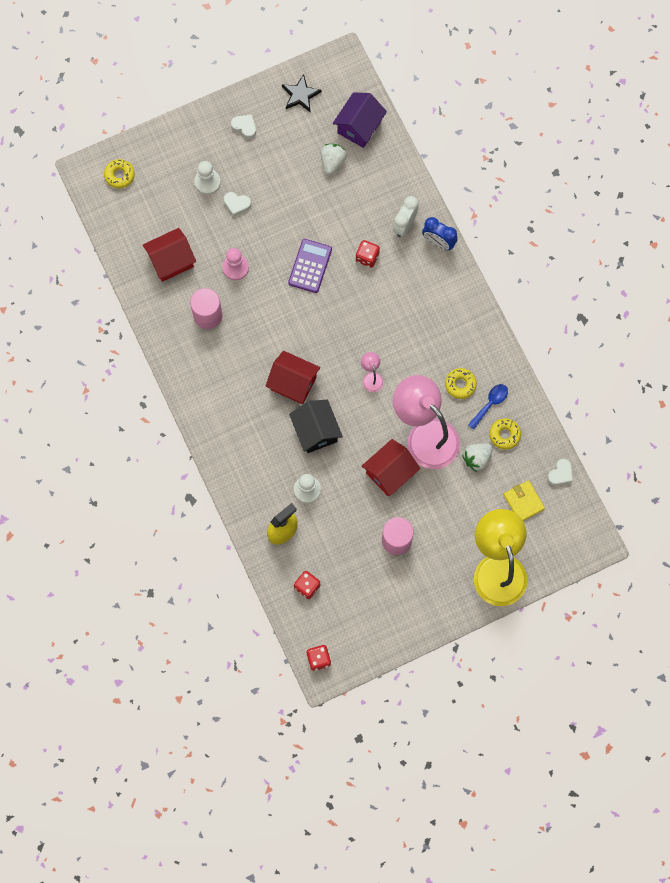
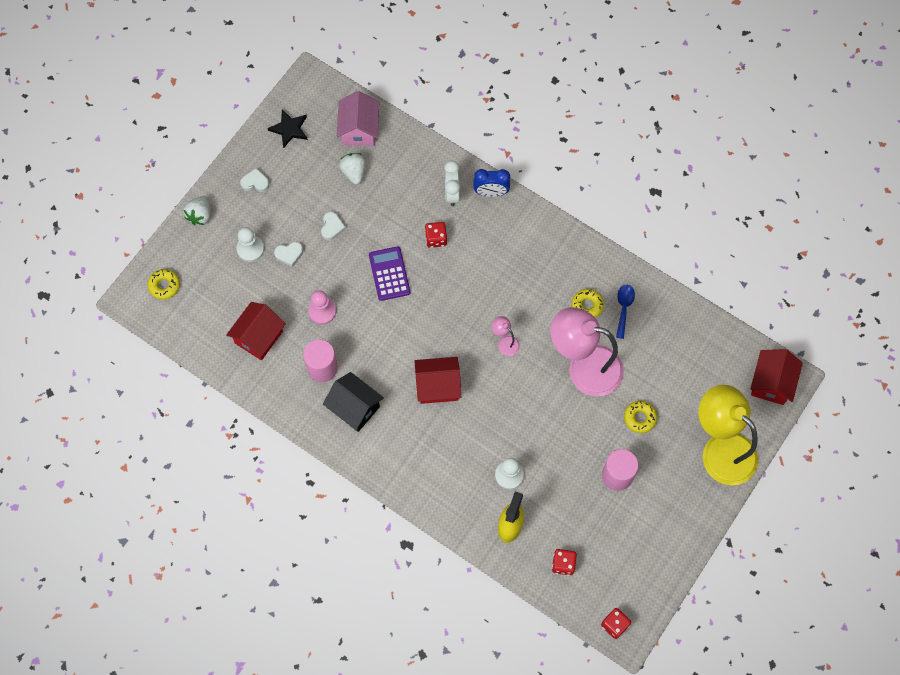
camera: 30 degrees left, 5 degrees down
black house [289,400,343,453] -> black house moved to [323,372,384,432]
purple house [333,92,387,148] -> pink house [337,91,379,146]
red house [362,439,420,496] -> red house moved to [750,349,803,405]
white strawberry [462,443,493,472] -> white strawberry moved to [184,196,211,225]
yellow donut [489,418,521,450] -> yellow donut moved to [624,401,657,433]
yellow wallet [503,480,545,521] -> none
white heart [547,459,573,486] -> white heart moved to [321,212,346,241]

